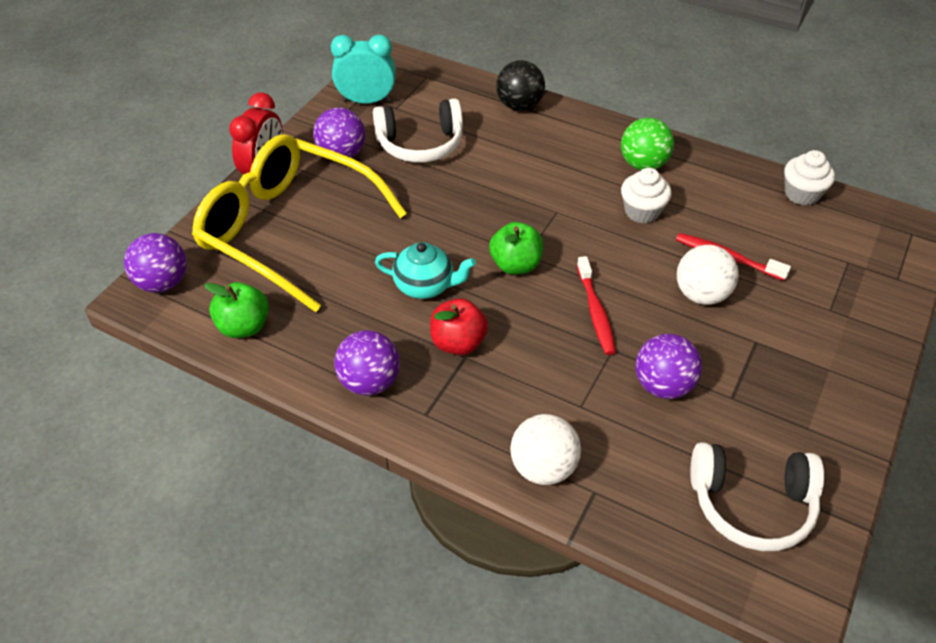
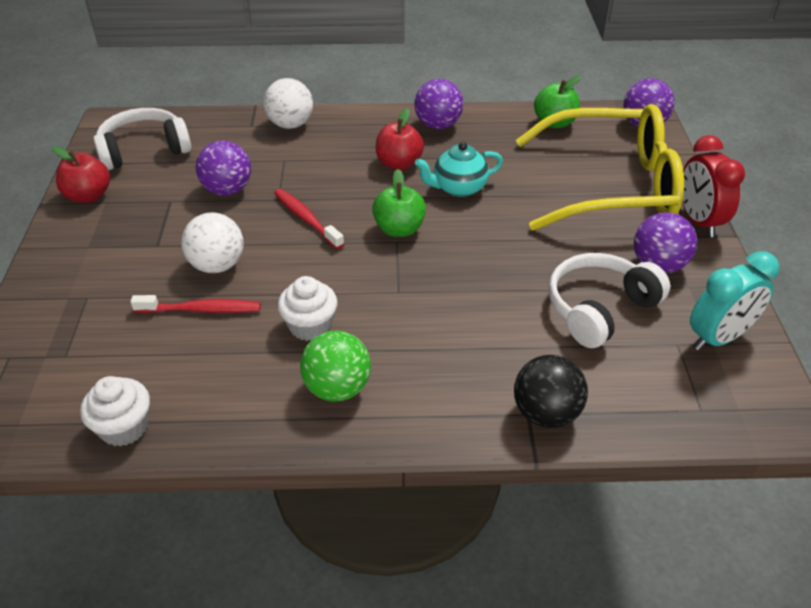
camera: 150 degrees right, 5 degrees down
none -> red apple [52,146,110,203]

